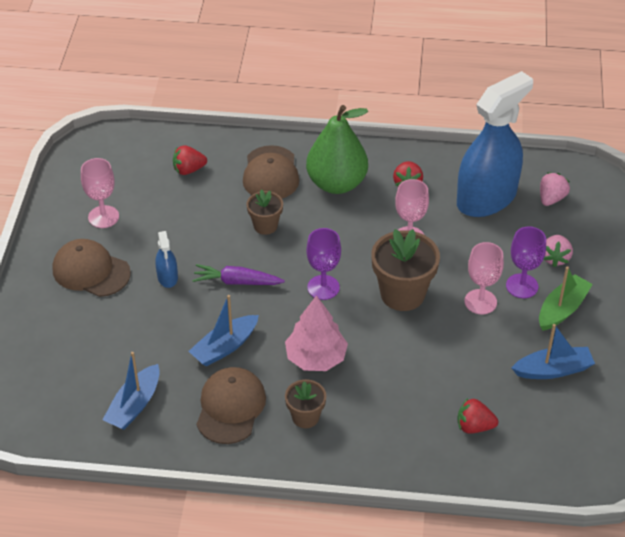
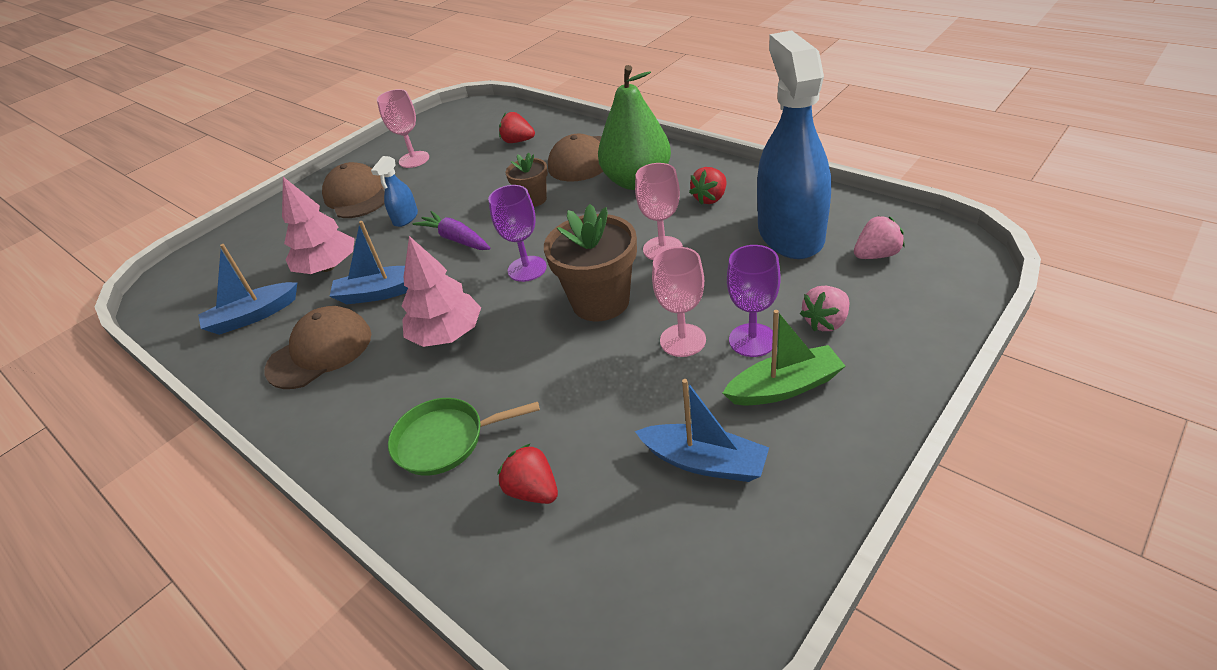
camera: 40 degrees right, 5 degrees down
brown flower pot [285,379,326,428] -> none
blue spray bottle [457,71,533,217] -> blue spray bottle turned 90 degrees counterclockwise [757,30,831,259]
none -> pink tree [282,177,355,274]
none -> green pan [388,398,540,476]

